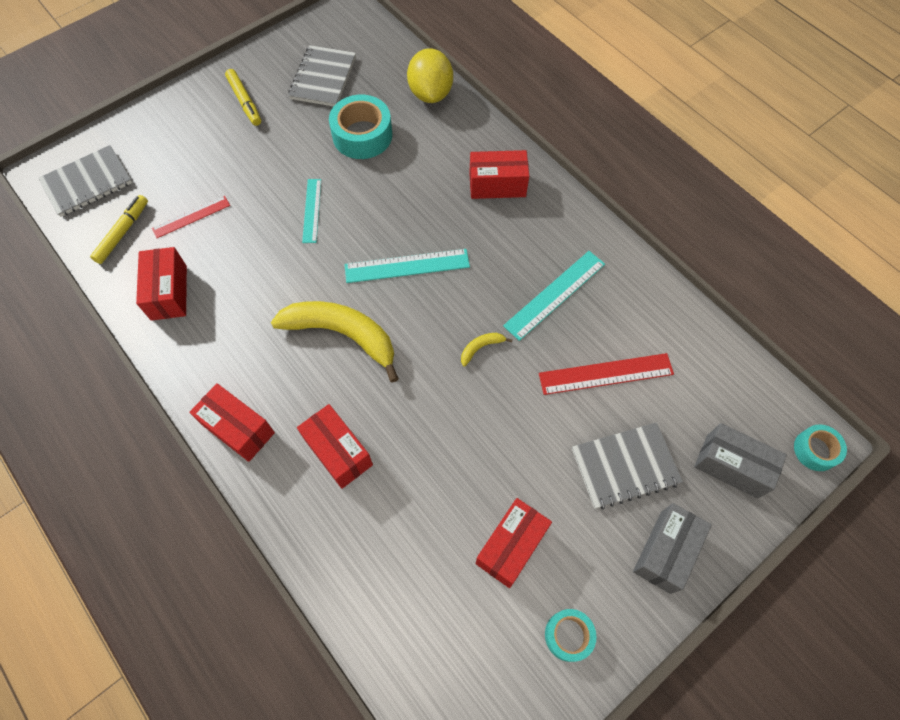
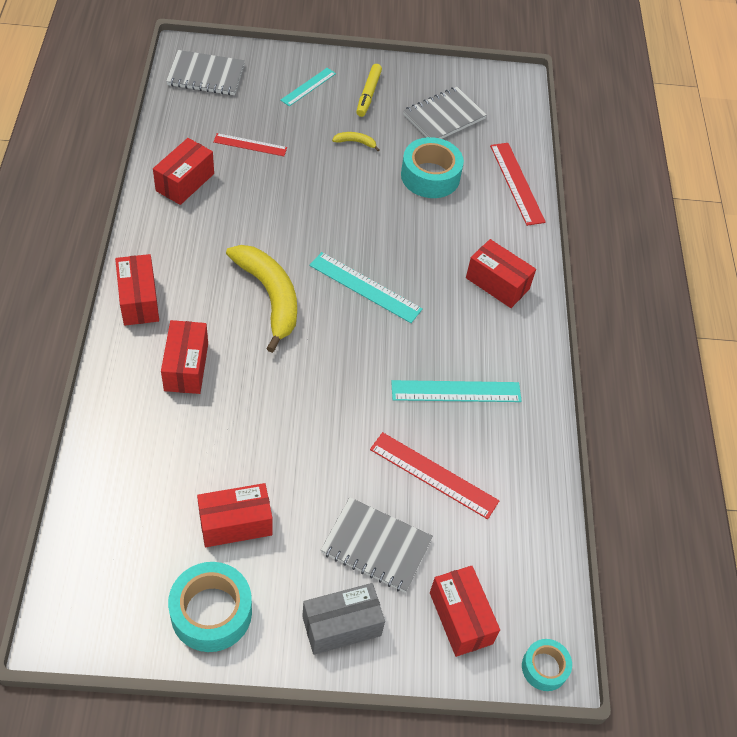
camera: 35 degrees right, 10 degrees down
yellow marker [90,195,148,264] -> none
turquoise ruler [302,179,321,243] -> turquoise ruler moved to [280,68,336,106]
yellow lemon [407,48,453,103] -> red ruler [490,143,546,226]
yellow banana [461,333,513,366] -> yellow banana moved to [332,132,380,151]
turquoise tape [545,609,596,662] -> turquoise tape [168,562,252,652], size x1.74
grey box [694,423,787,499] -> red box [430,566,500,657]

